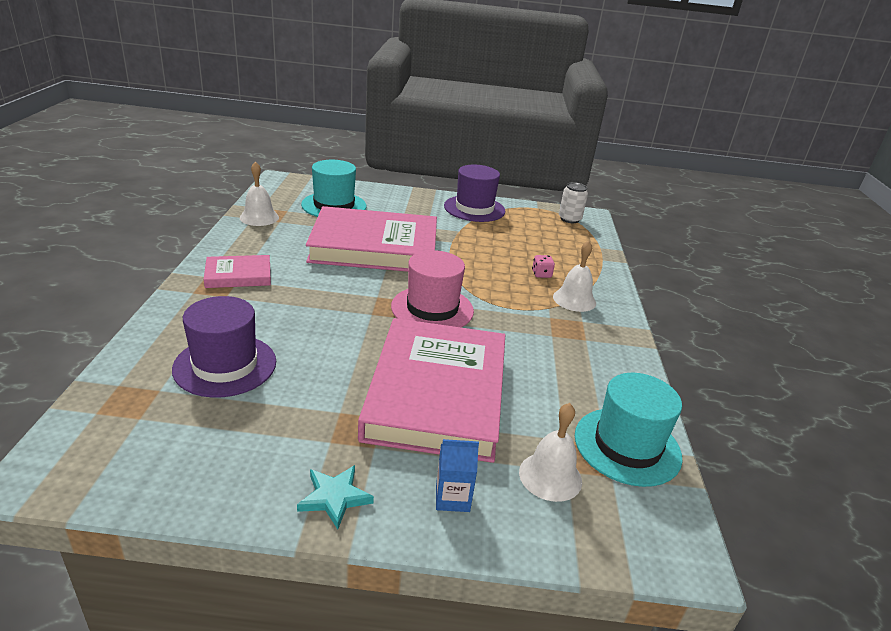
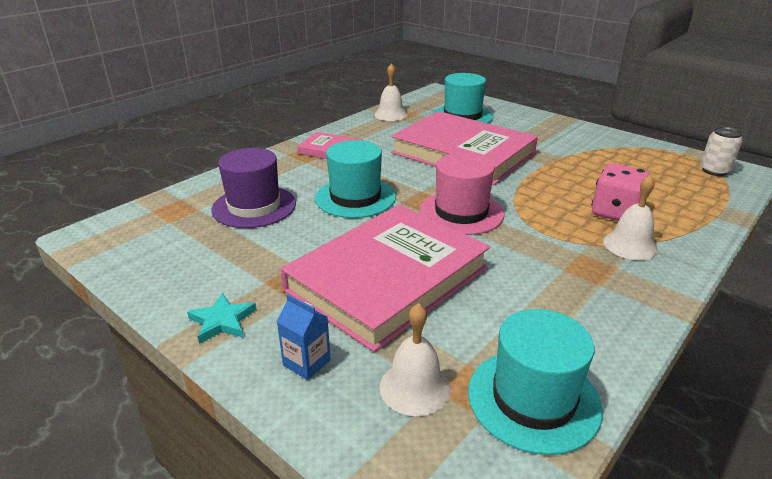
camera: 40 degrees right, 0 degrees up
purple hat [444,165,505,222] -> none
pink dice [532,255,555,278] -> pink dice [591,164,650,221], size x2.11
none -> turquoise hat [315,140,396,218]

